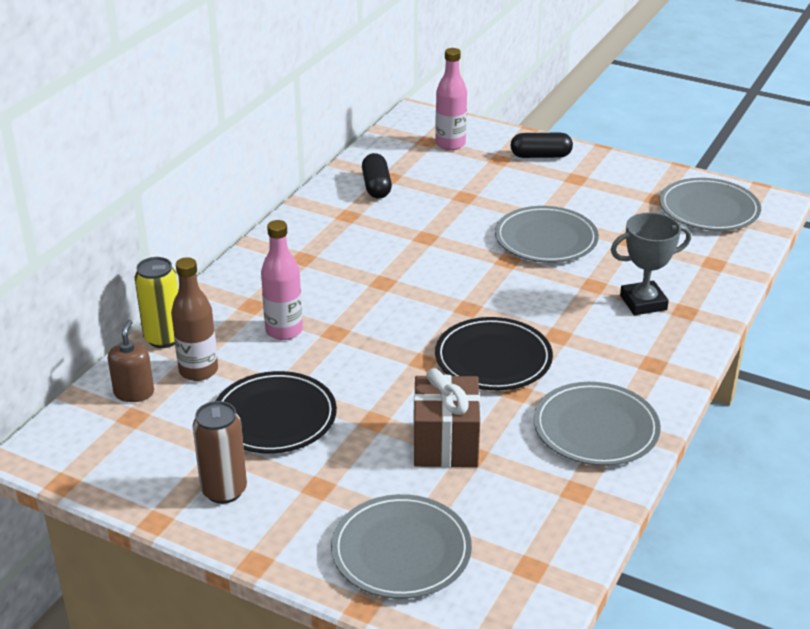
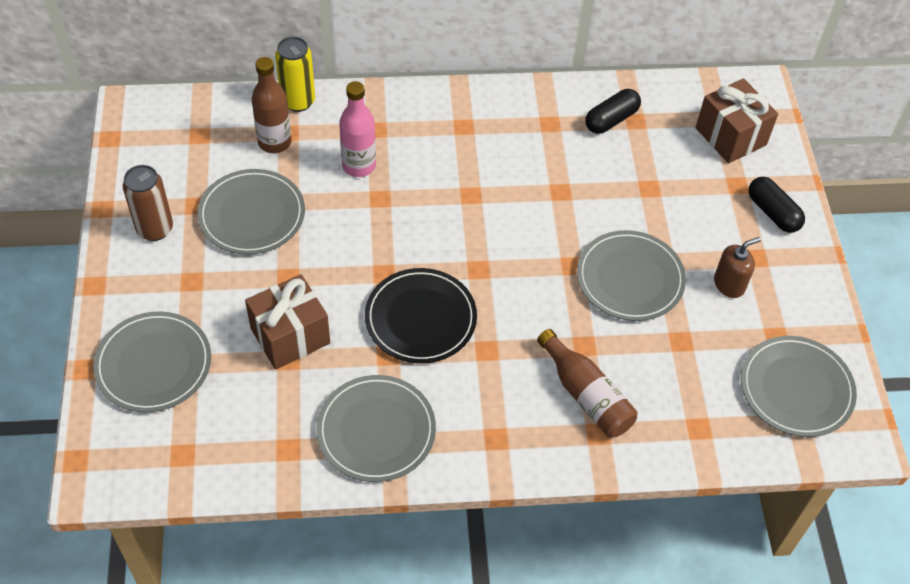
camera: 55 degrees right, 20 degrees up
brown soap dispenser [108,320,154,402] -> brown soap dispenser moved to [714,237,761,298]
black plate [216,371,337,453] -> grey plate [197,169,305,255]
pink bottle [435,48,467,150] -> brown gift [696,78,778,164]
grey trophy [611,212,691,315] -> brown bottle [537,329,638,438]

